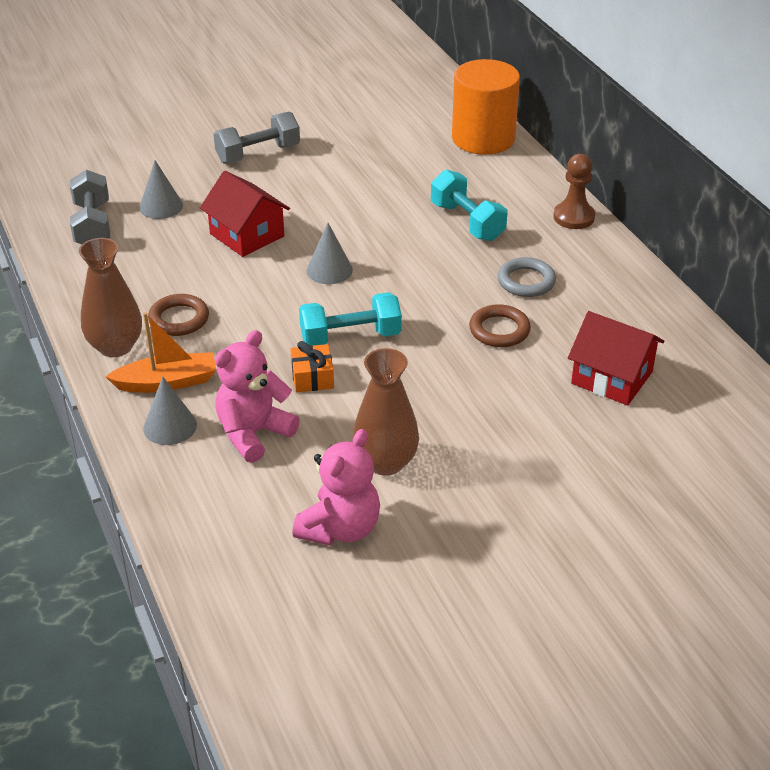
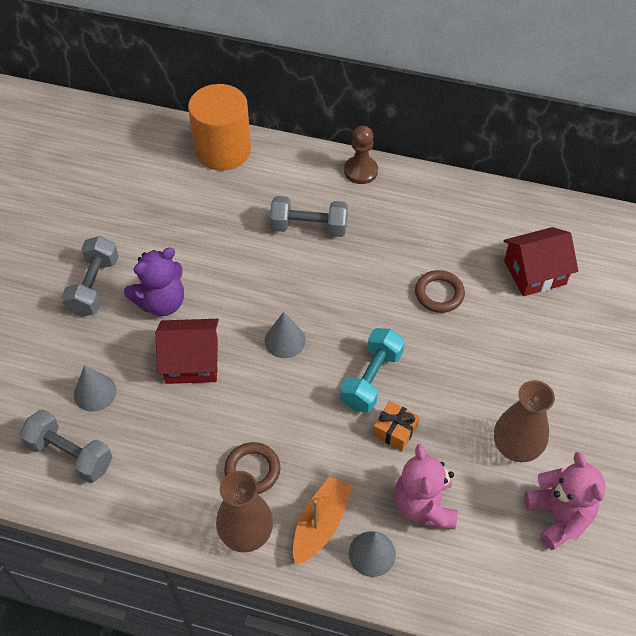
camera: 50 degrees left, 15 degrees up
turquoise dumbbell [431,170,507,241] -> grey dumbbell [270,196,348,237]
grey ring [498,257,556,297] -> none
none -> purple teddy bear [124,248,184,316]

